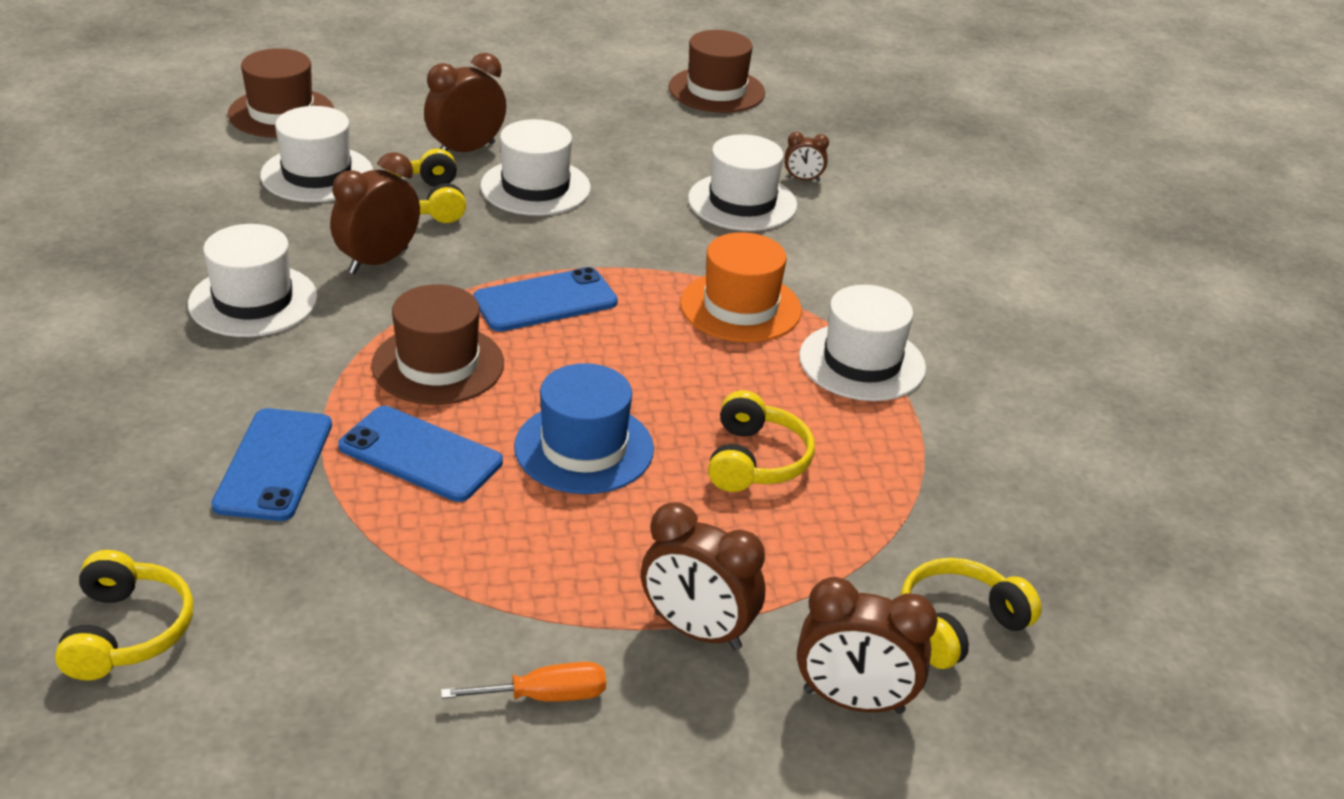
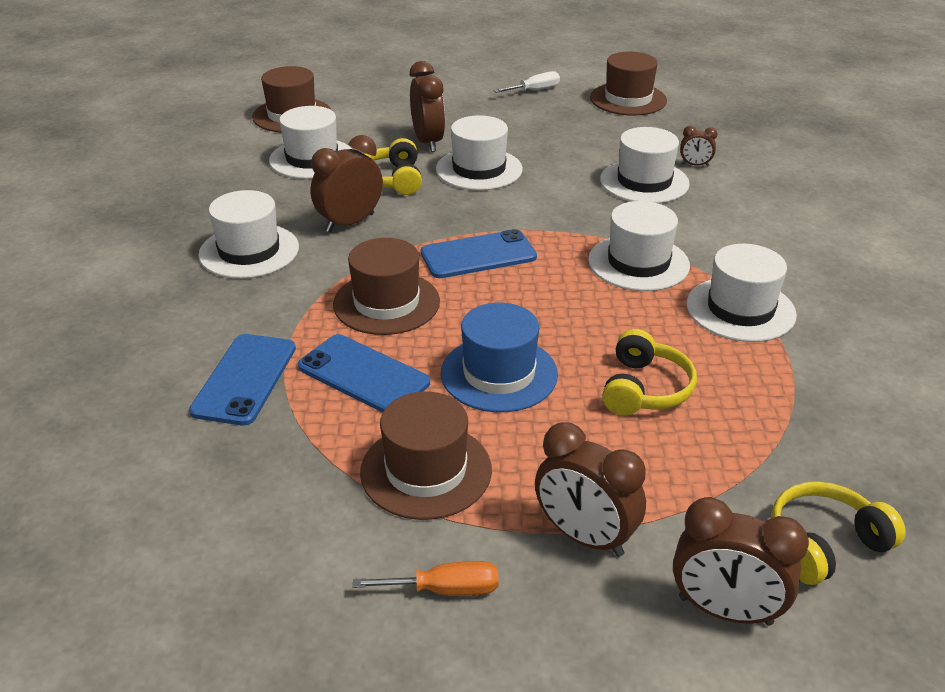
camera: 10 degrees right, 0 degrees up
yellow headphones [55,550,193,681] -> none
brown clock [424,53,506,152] -> brown clock turned 105 degrees clockwise [410,61,445,152]
orange hat [680,232,802,343] -> white hat [588,201,690,291]
none -> brown hat [360,392,492,520]
none -> white screwdriver [494,71,560,93]

